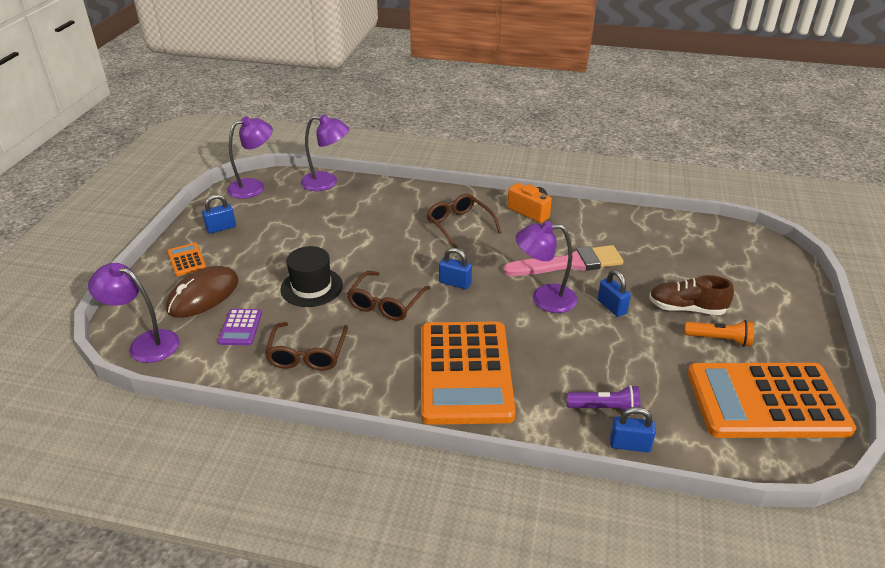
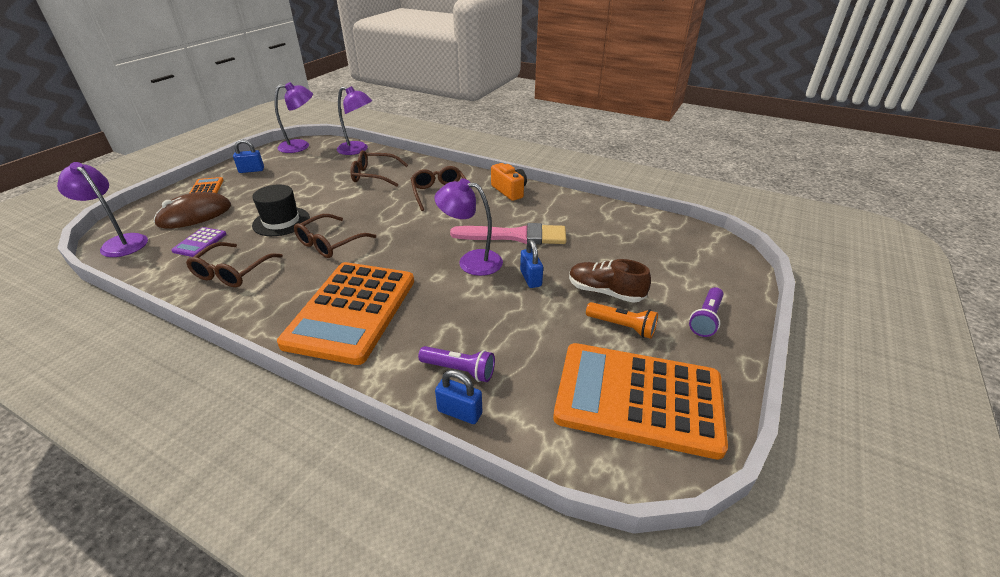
camera: 15 degrees right, 0 degrees up
blue padlock [439,248,472,289] -> none
none -> brown glasses [351,150,408,187]
none -> purple flashlight [689,287,723,337]

